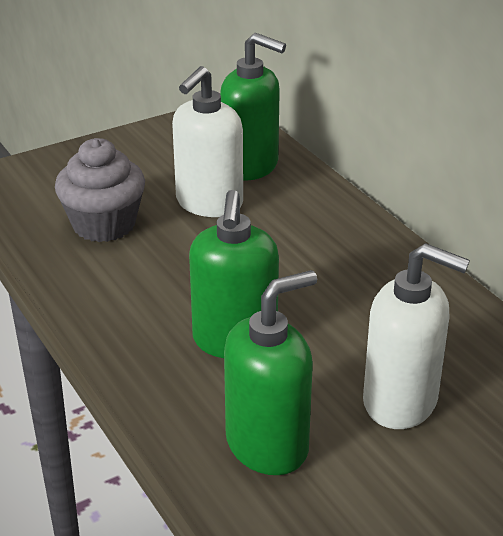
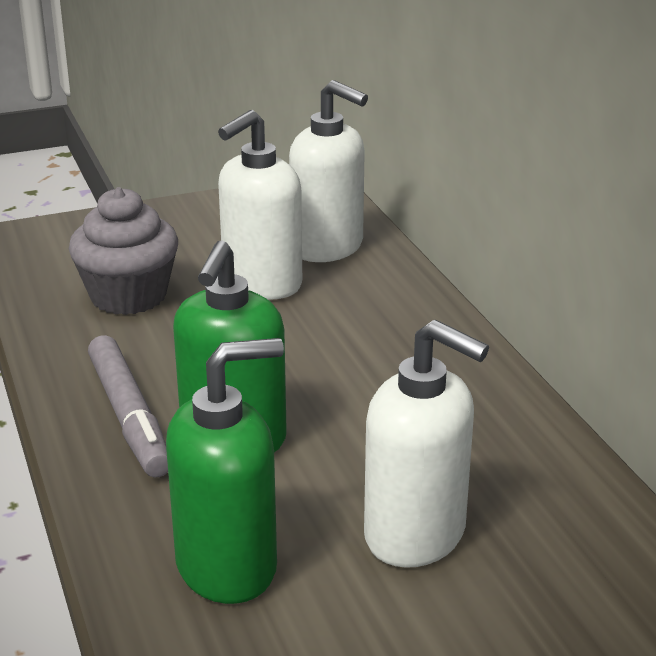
camera: 10 degrees right, 5 degrees down
green soap dispenser [220,33,286,181] -> white soap dispenser [289,80,368,262]
none -> grey marker [88,335,168,477]

